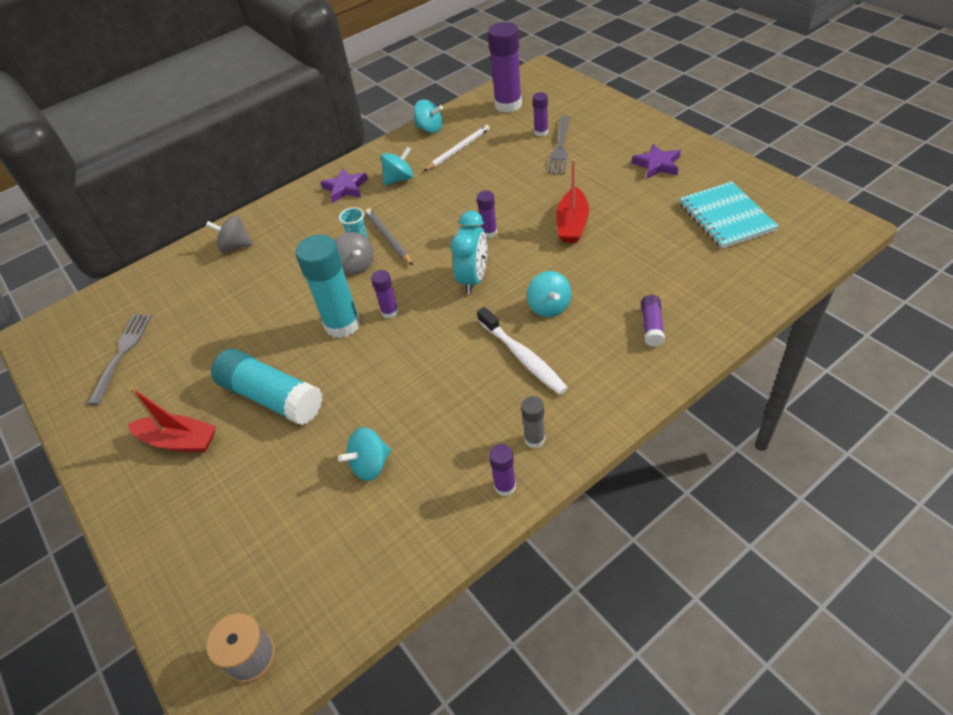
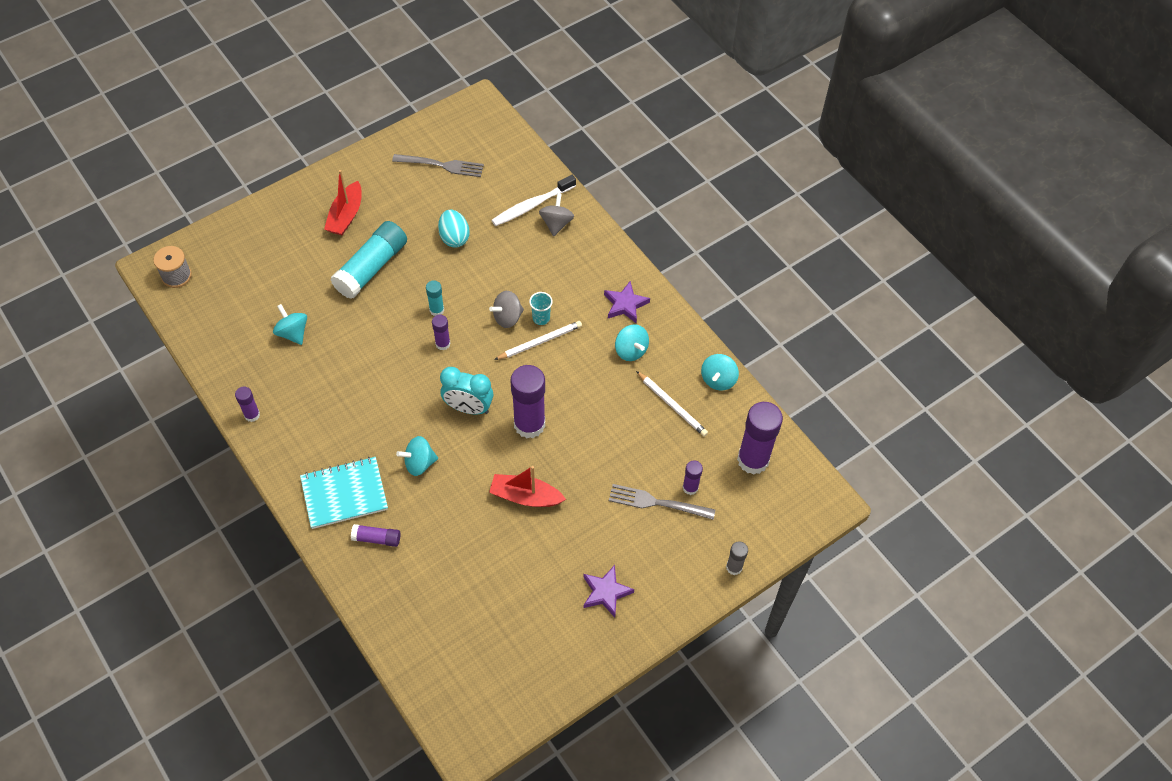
camera: 85 degrees right, 10 degrees up
turquoise glue stick [295,234,360,338] -> turquoise glue stick [426,280,444,316], size x0.49
grey pencil [365,208,413,266] -> white pencil [494,321,582,360]
purple glue stick [477,191,497,238] -> purple glue stick [511,365,545,438], size x2.04
white toothbrush [477,307,568,395] -> white toothbrush moved to [491,175,576,226]
grey glue stick [521,396,545,448] -> grey glue stick moved to [726,542,748,575]
turquoise notebook [679,181,779,249] -> turquoise notebook moved to [300,457,388,529]
none -> turquoise egg [438,210,470,248]

